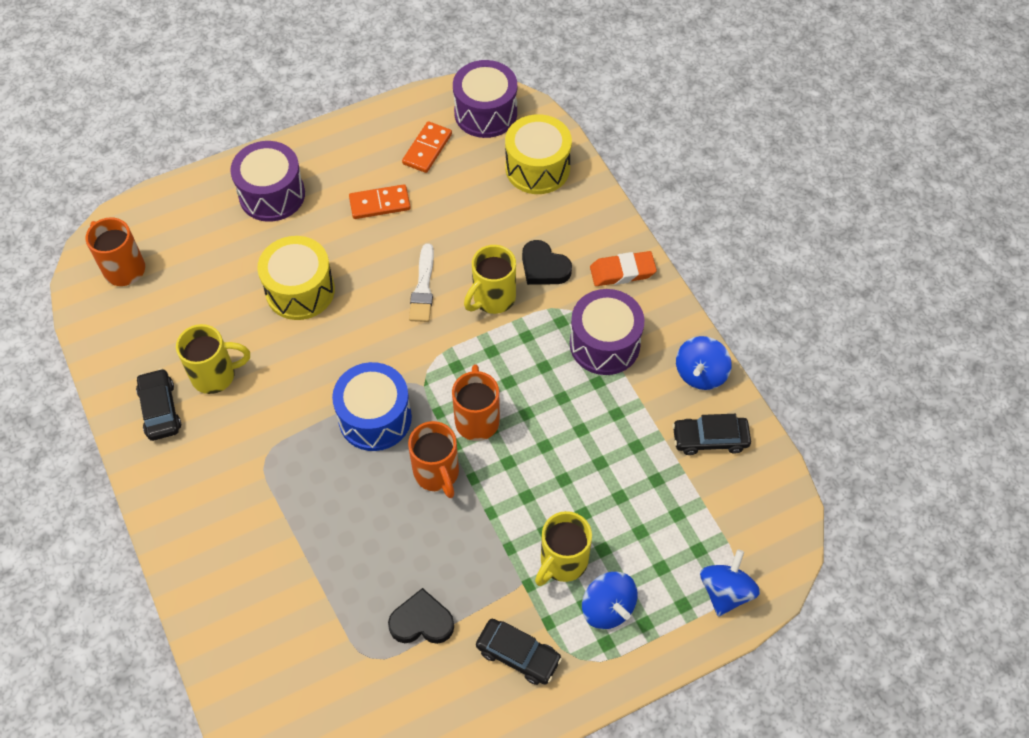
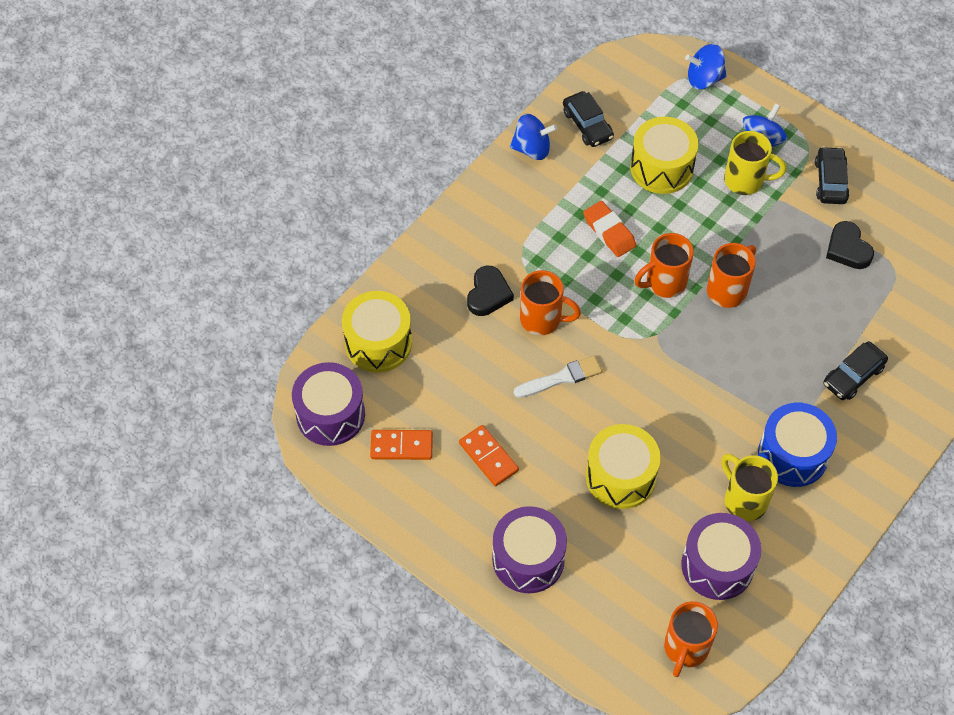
camera: 115 degrees left, 0 degrees up
black car [136,368,181,441] -> black car moved to [823,341,888,400]
blue drum [332,362,412,451] -> blue drum moved to [758,403,837,487]
yellow mug [464,245,516,314] -> orange mug [520,270,581,335]
purple drum [570,289,645,375] -> purple drum moved to [681,513,761,600]
orange eraser [590,251,657,286] -> orange eraser moved to [583,201,636,257]
none -> yellow drum [630,117,699,194]

